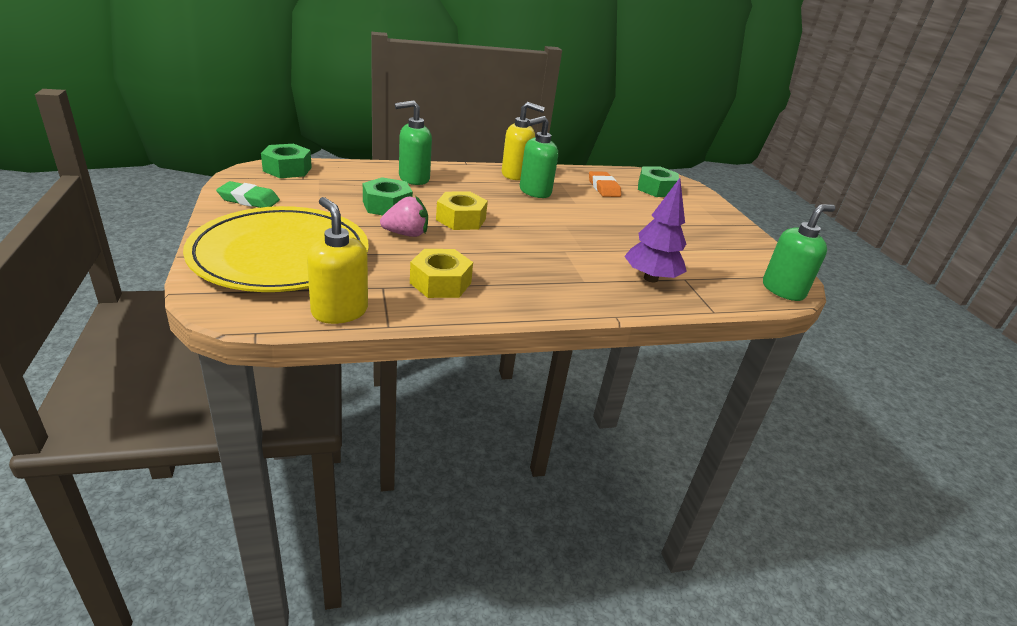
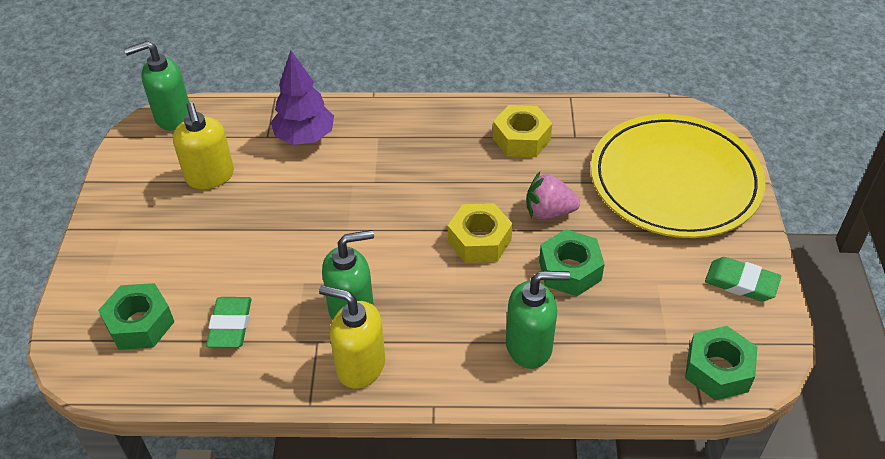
camera: 160 degrees left, 15 degrees up
yellow soap dispenser [307,197,368,324] -> yellow soap dispenser moved to [173,102,234,189]
orange eraser [589,171,621,197] -> green eraser [206,297,252,348]

